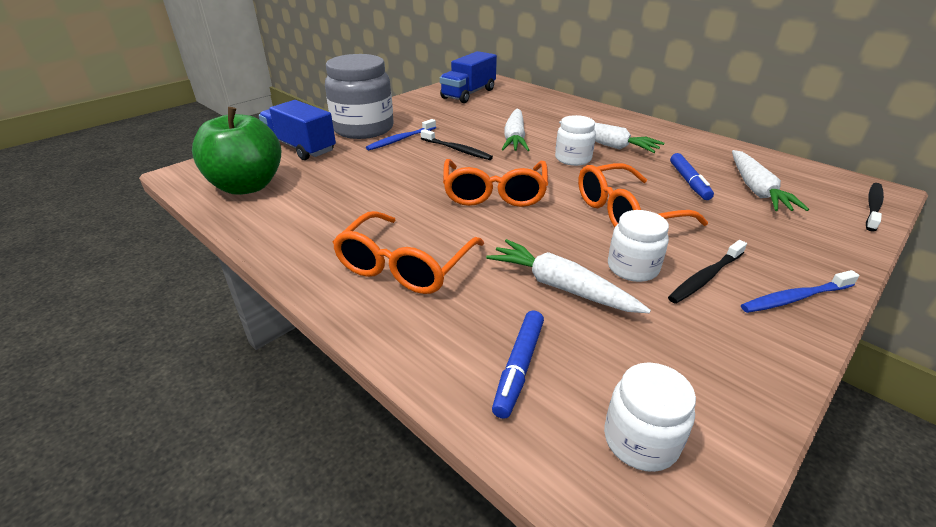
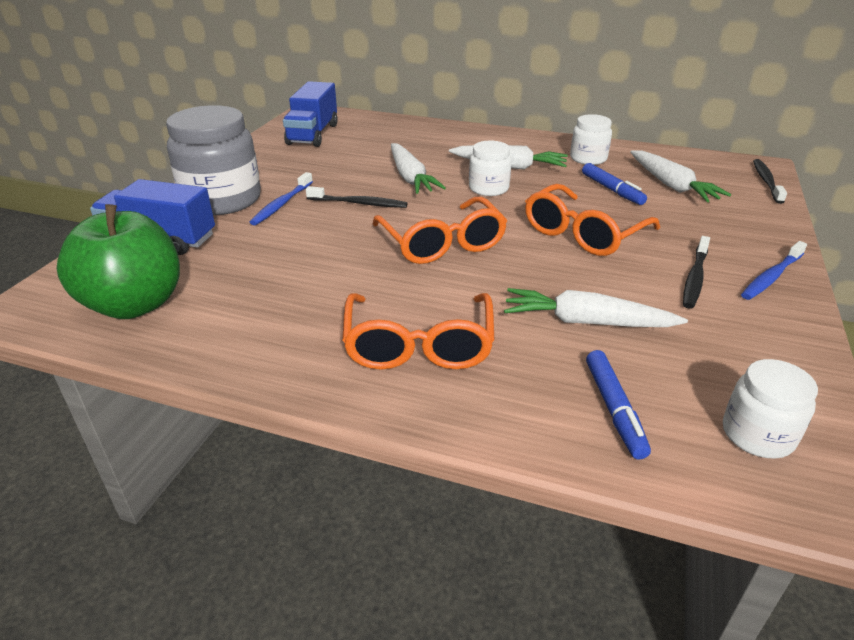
camera: 25 degrees left, 0 degrees up
white jar [608,210,669,282] -> white jar moved to [570,114,612,165]

